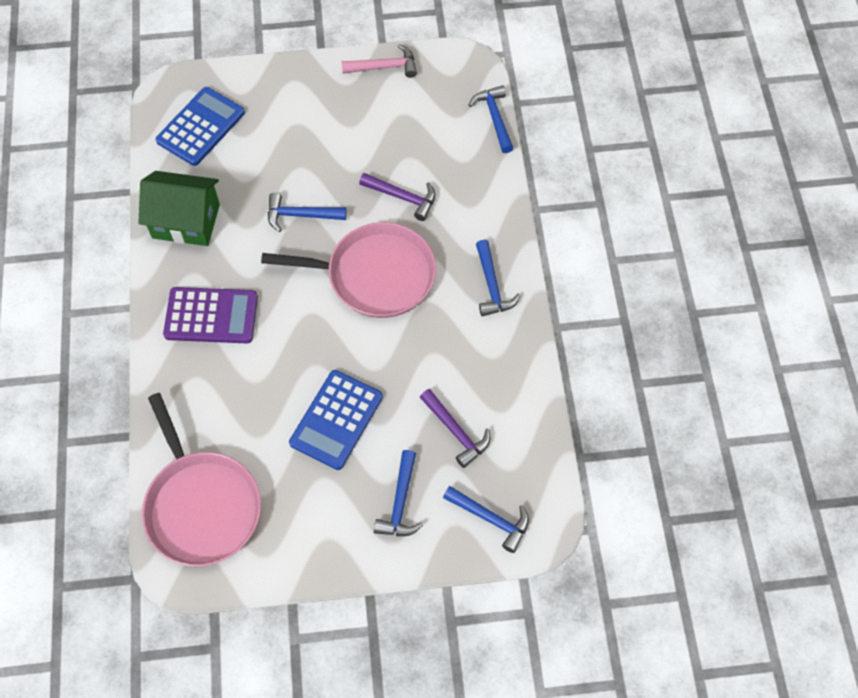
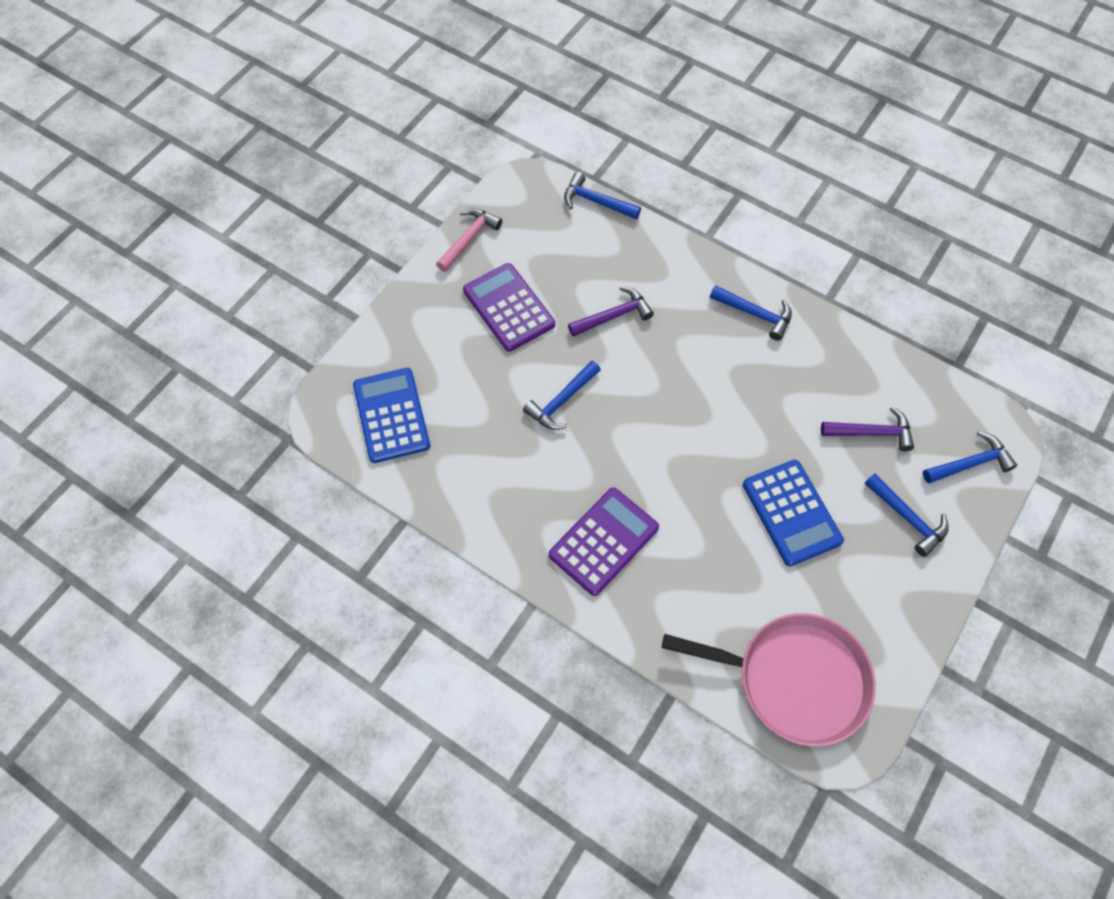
camera: 50 degrees left, 0 degrees up
green house [138,171,220,246] -> none
pink pan [261,222,436,318] -> none
none -> purple calculator [463,263,555,352]

